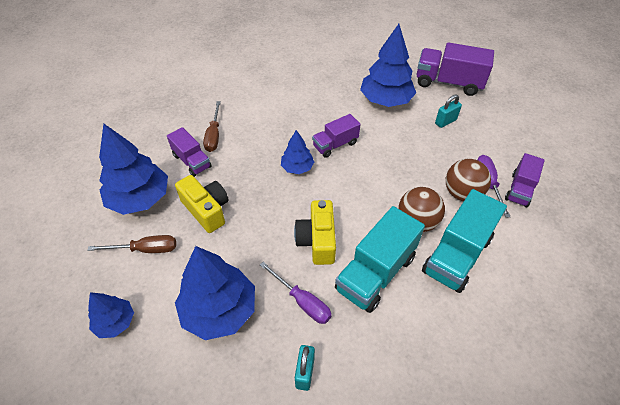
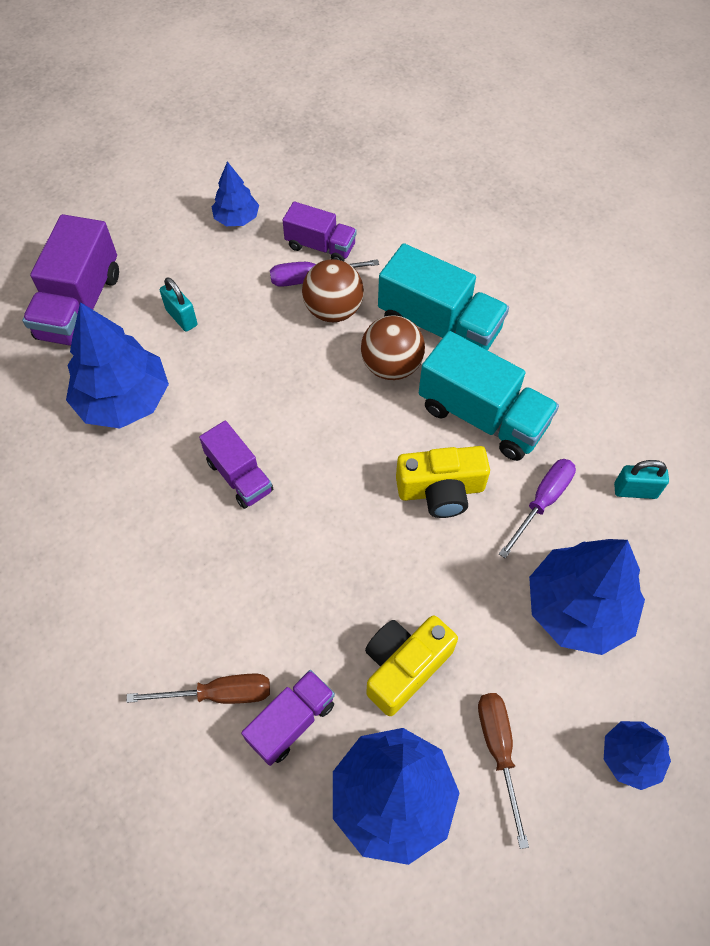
camera: 95 degrees left, 10 degrees up
blue tree [281,130,314,174] -> blue tree moved to [212,161,259,226]

